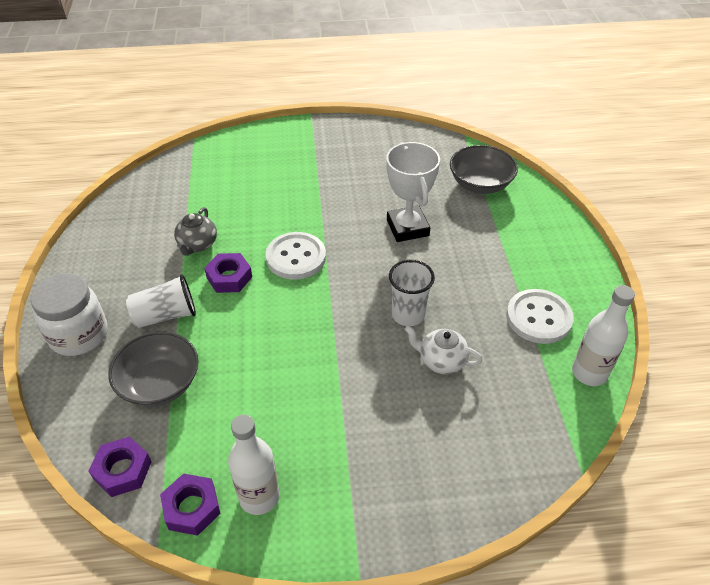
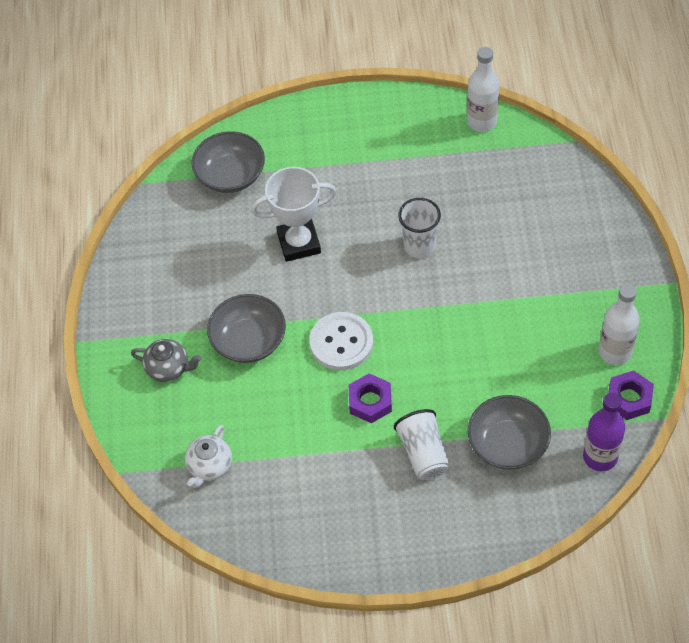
camera: 85 degrees left, 10 degrees up
white jar [30,273,107,356] -> none
purple nut [89,437,151,497] -> purple bottle [583,393,625,471]
grey teapot [174,207,217,256] -> grey teapot moved to [131,339,202,382]
white teapot [405,326,482,374] -> white teapot moved to [185,425,232,488]
white button [506,289,574,344] -> none
none -> grey bowl [207,294,286,363]

